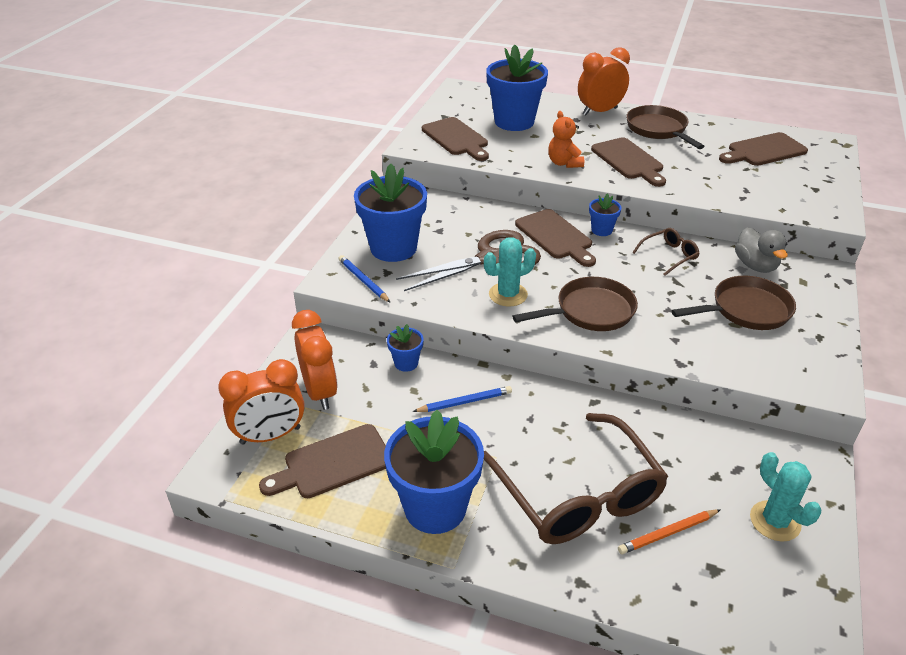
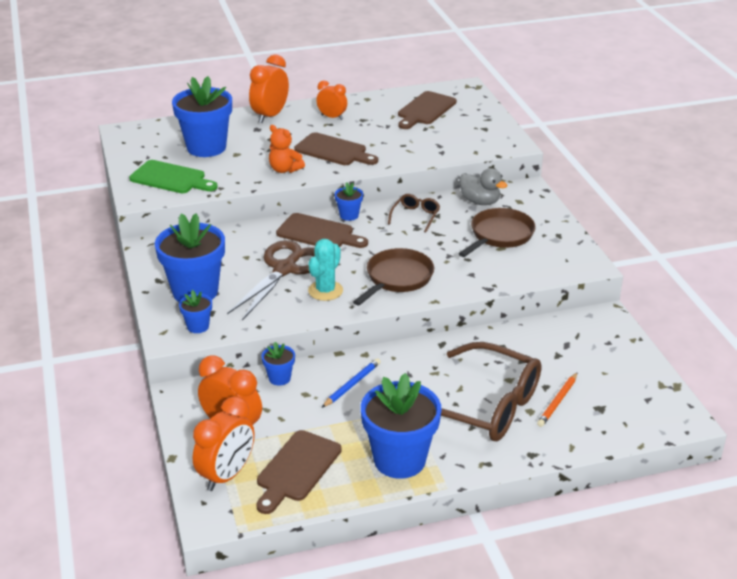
camera: 35 degrees left, 5 degrees down
blue pencil [338,255,391,303] -> blue flower pot [179,290,212,333]
brown cutting board [422,117,489,161] -> green cutting board [129,160,218,193]
brown pan [626,105,705,149] -> orange clock [316,80,347,120]
turquoise cactus [750,452,822,542] -> none

